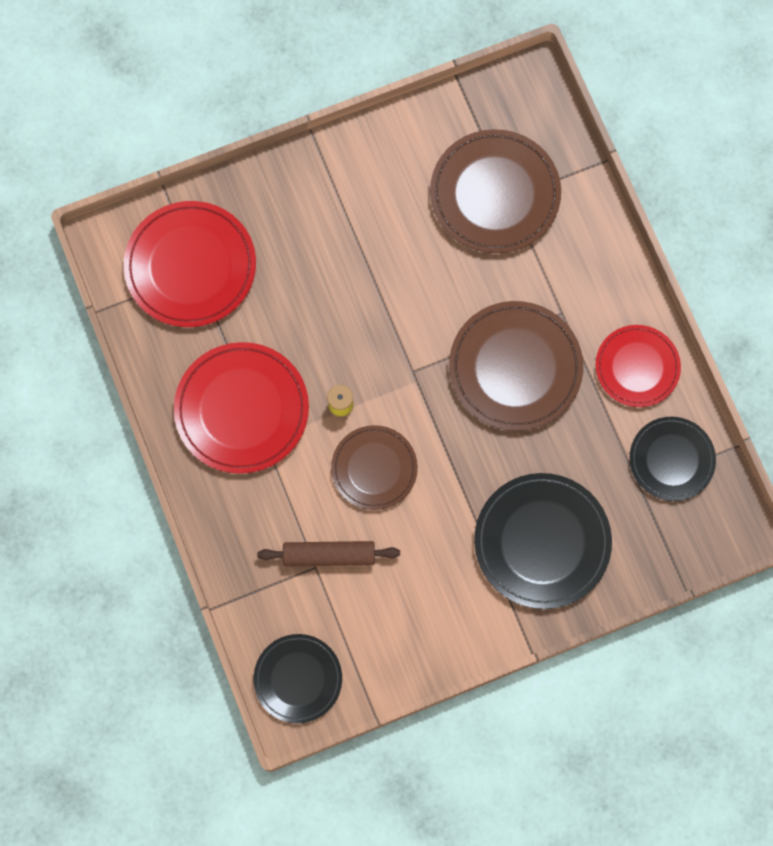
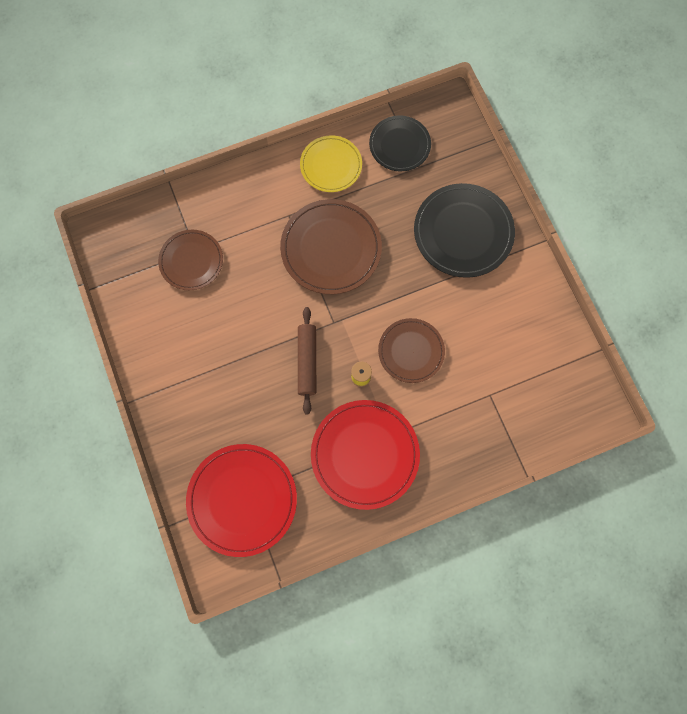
camera: 90 degrees left, 0 degrees up
black plate [253,634,342,723] -> none
brown rolling pin [257,541,400,567] -> brown rolling pin moved to [298,307,316,414]
brown plate [430,129,561,253] -> brown plate [158,230,223,290], size x0.64
red plate [596,325,681,407] -> yellow plate [300,135,362,192]

